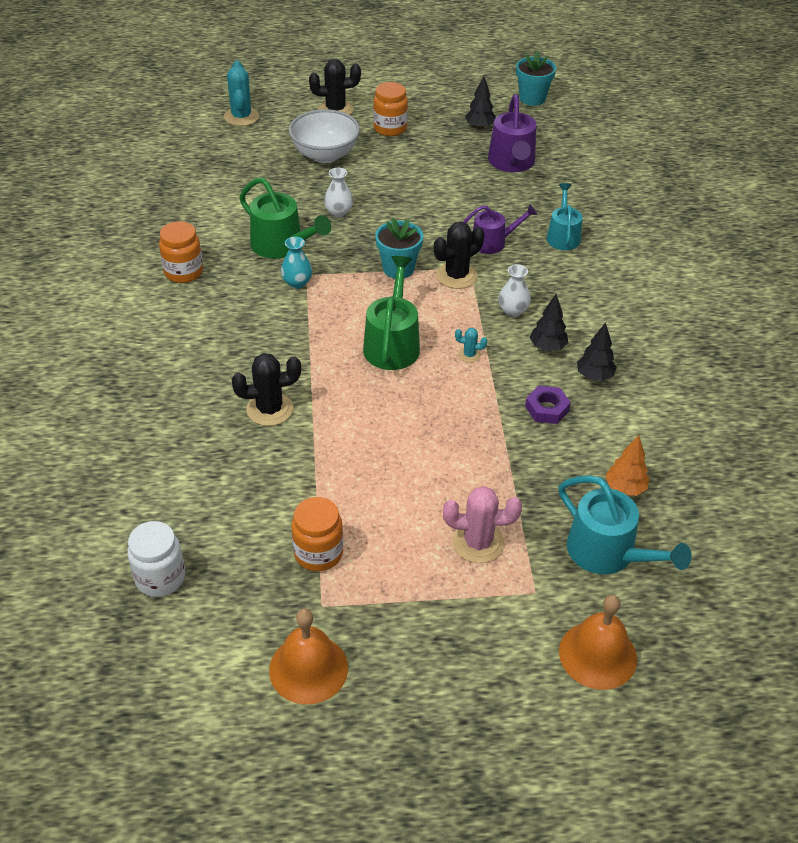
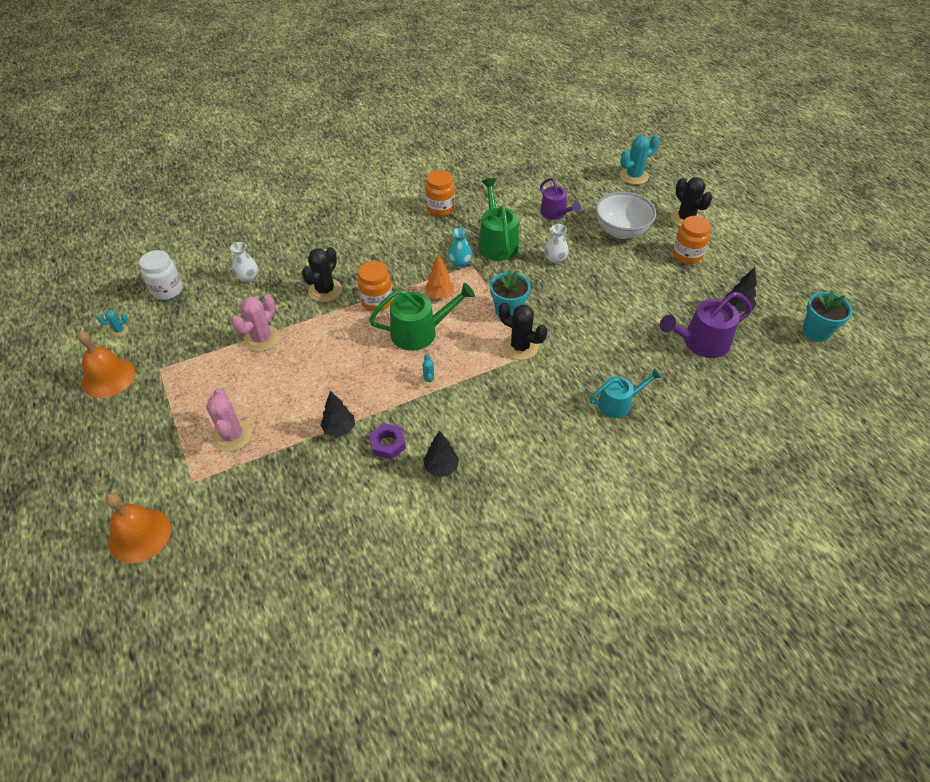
camera: 70 degrees right, 5 degrees up
black cactus [232,353,301,426] -> black cactus turned 60 degrees clockwise [302,247,342,302]
green watering can [239,177,331,259] -> green watering can turned 150 degrees clockwise [478,178,519,261]
orange jar [291,497,343,571] -> orange jar moved to [357,261,393,311]
purple watering can [463,204,537,254] -> purple watering can moved to [540,178,581,220]
white vase [498,264,531,317] -> white vase moved to [230,242,258,283]
black tree [530,294,568,351] -> black tree moved to [320,391,355,437]
turquoise watering can [559,475,692,574] -> none
orange tree [606,435,649,496] -> orange tree moved to [425,254,454,298]
none -> turquoise cactus [97,310,128,337]
none -> pink cactus [231,295,280,352]

